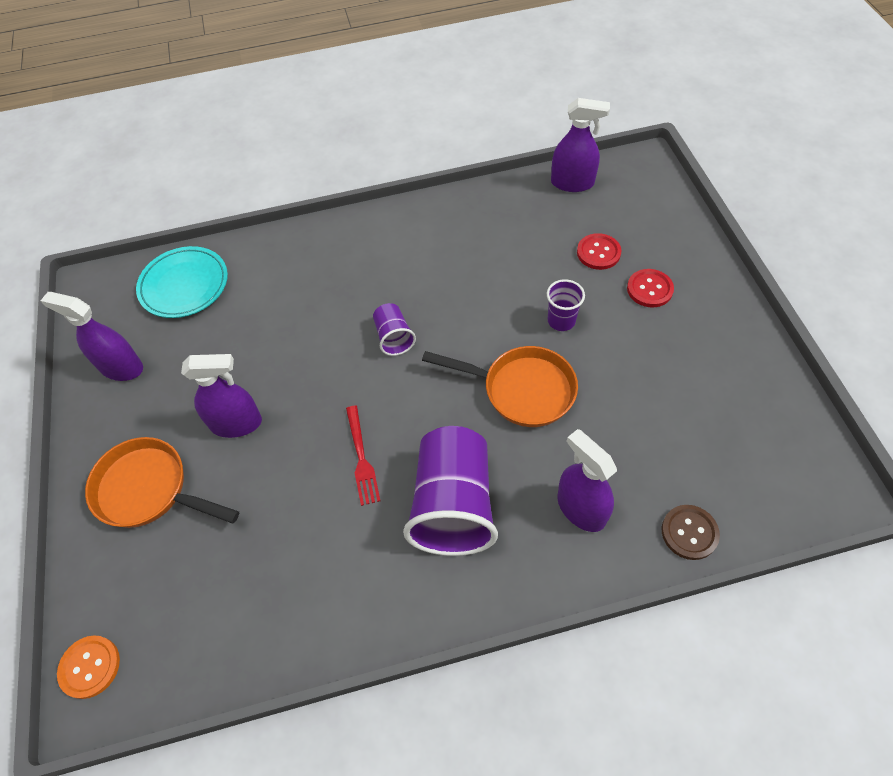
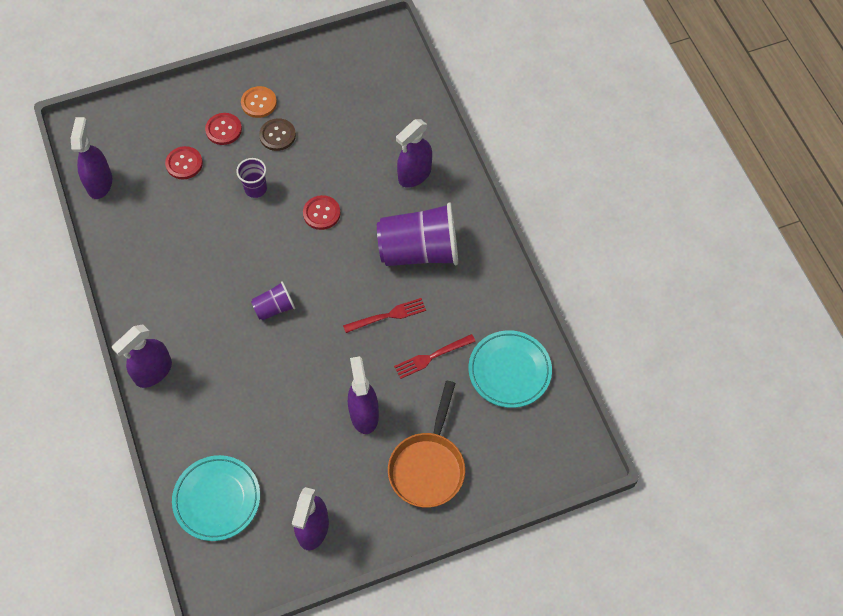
camera: 100 degrees left, 5 degrees up
orange button [57,635,120,699] -> orange button moved to [241,86,277,118]
orange pan [422,346,578,427] -> red button [303,195,341,230]
brown button [662,505,720,560] -> brown button moved to [259,118,296,151]
none -> purple spray bottle [112,324,172,388]
none -> red fork [394,334,476,379]
none -> turquoise plate [468,330,552,408]

